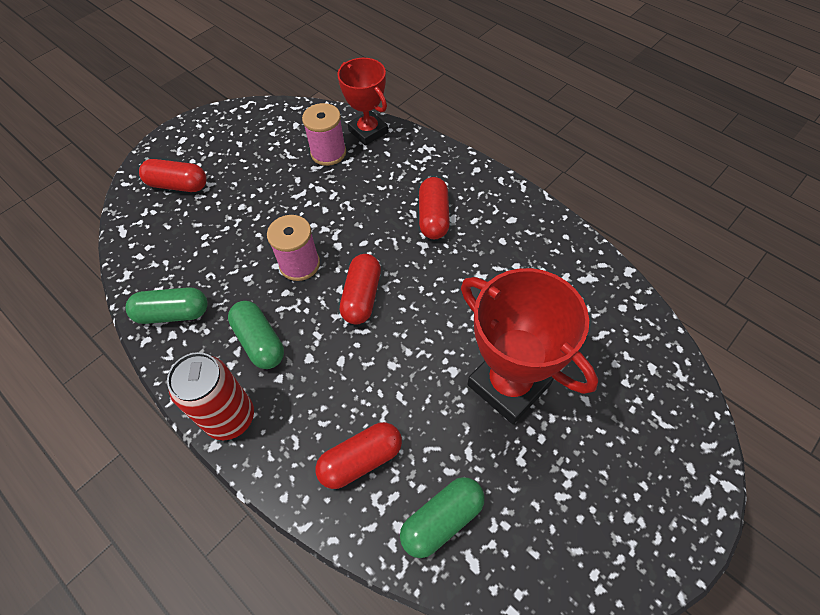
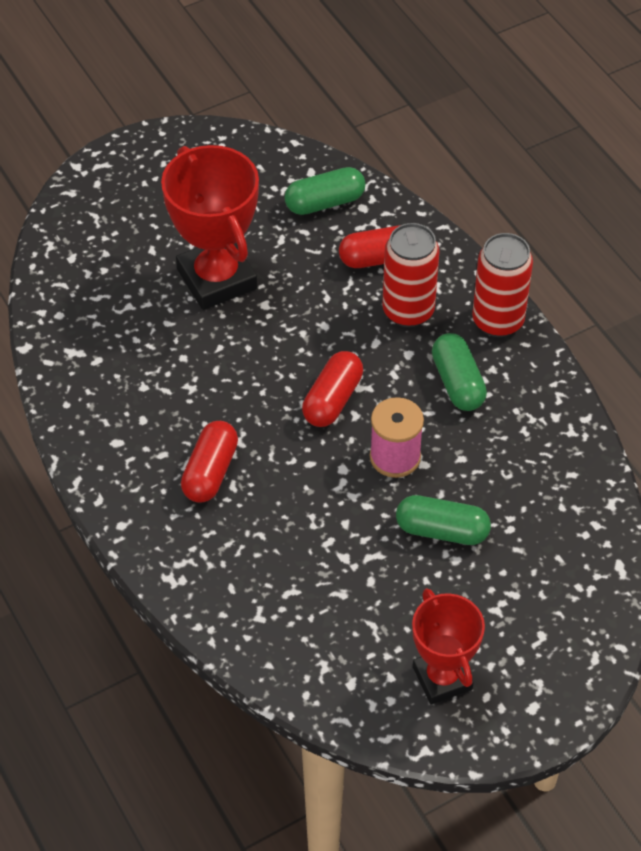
camera: 165 degrees left, 5 degrees down
green capsule [126,287,208,324] -> green capsule moved to [396,495,491,545]
red capsule [139,159,206,192] -> none
pink spool [302,103,346,166] -> none
red trophy [337,58,388,146] -> red trophy moved to [412,588,485,704]
none -> red can [382,223,440,327]

